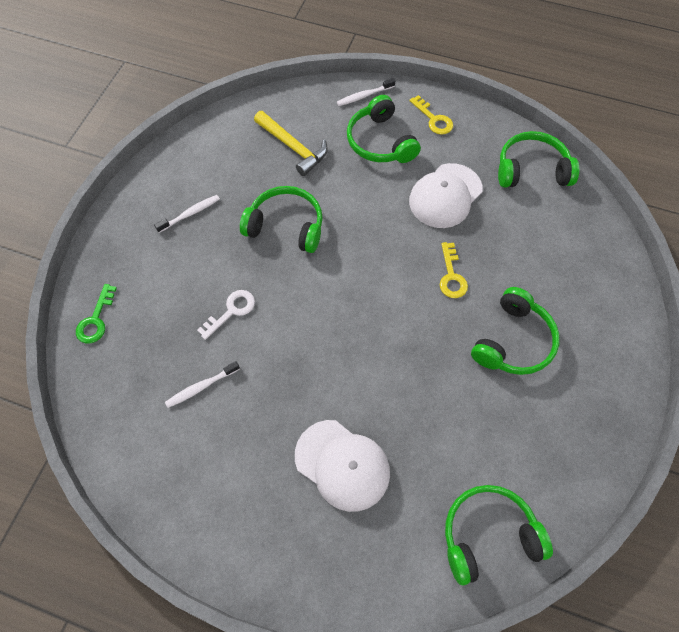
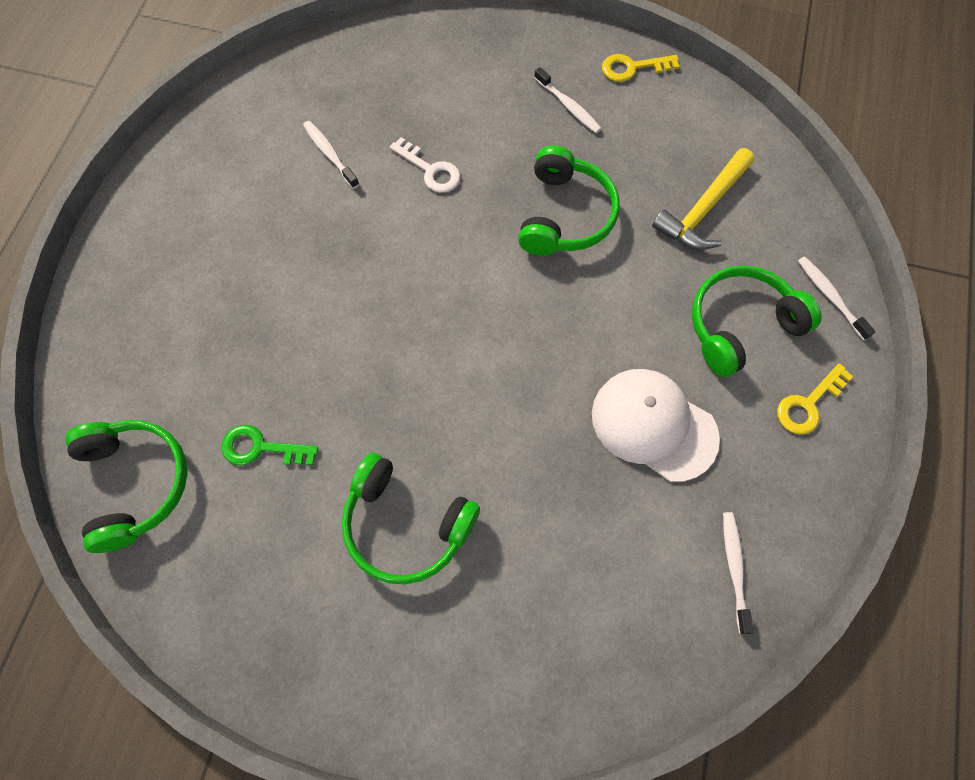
camera: 85 degrees right, 5 degrees up
green key [76,284,117,343] -> green key moved to [222,425,318,465]
white cap [295,420,390,512] -> none
yellow key [440,242,468,298] -> yellow key moved to [602,54,680,82]
green headphones [498,131,579,187] -> white toothbrush [723,512,754,634]

